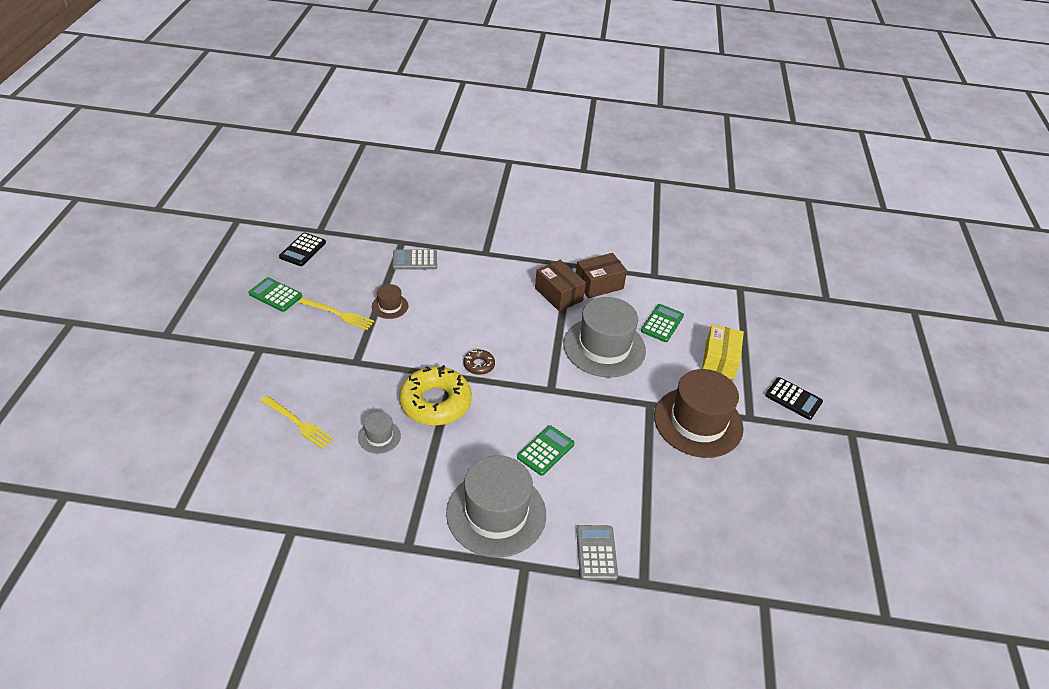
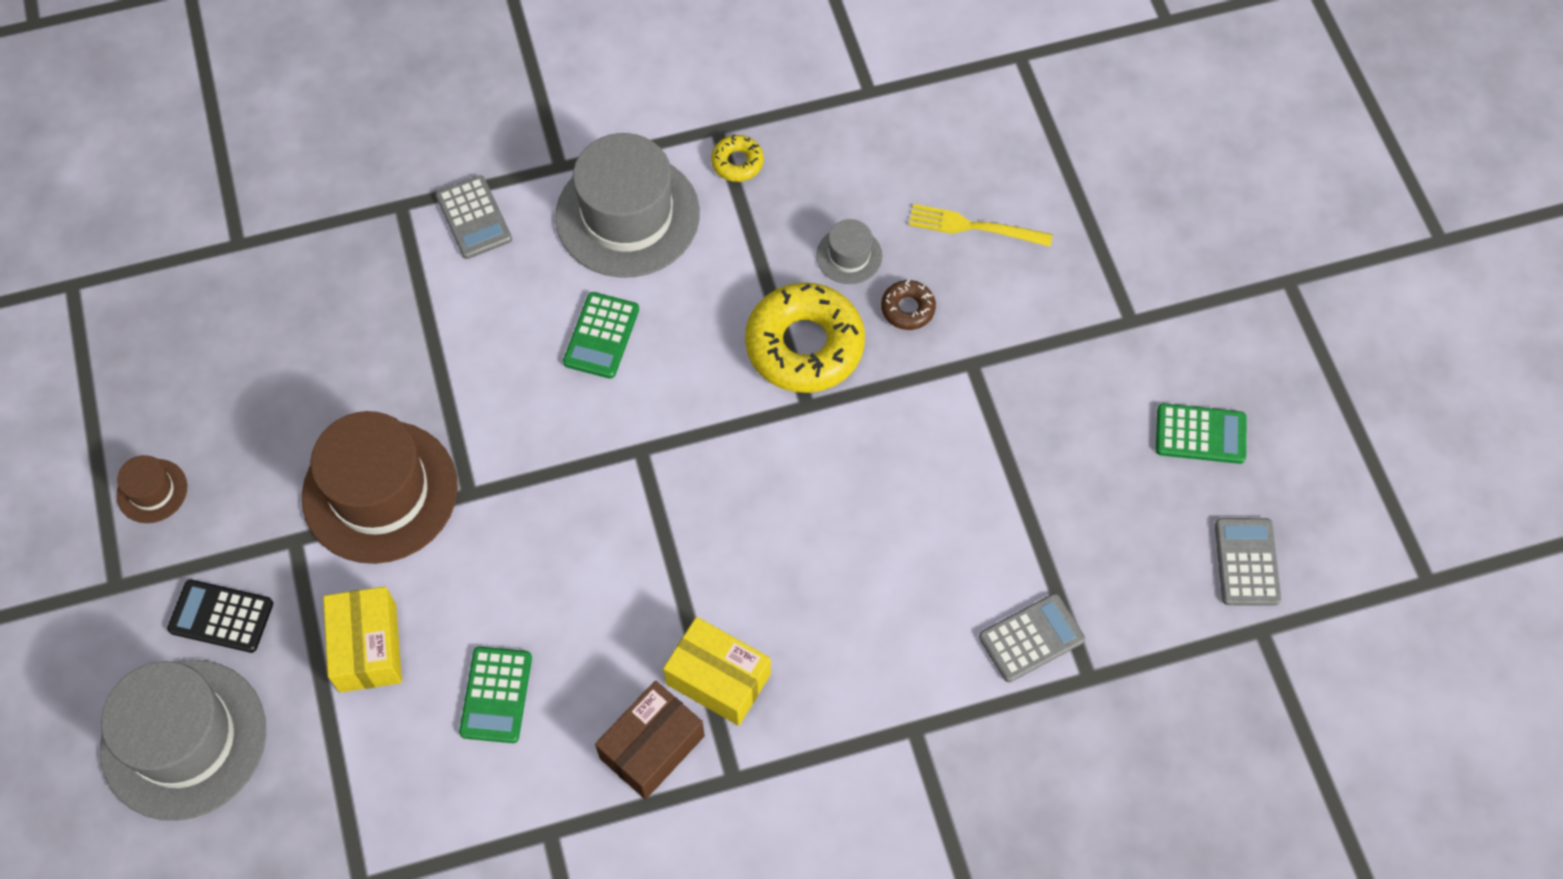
camera: 160 degrees right, 20 degrees up
black calculator [279,232,326,266] -> grey calculator [1215,518,1281,606]
yellow fork [298,297,374,330] -> none
brown hat [372,284,408,319] -> brown hat moved to [116,455,187,523]
brown donut [463,350,495,375] -> brown donut moved to [881,280,936,330]
brown box [535,260,586,312] -> yellow box [663,617,771,726]
grey hat [563,297,646,377] -> grey hat moved to [100,660,266,821]
none -> yellow donut [711,135,764,182]

